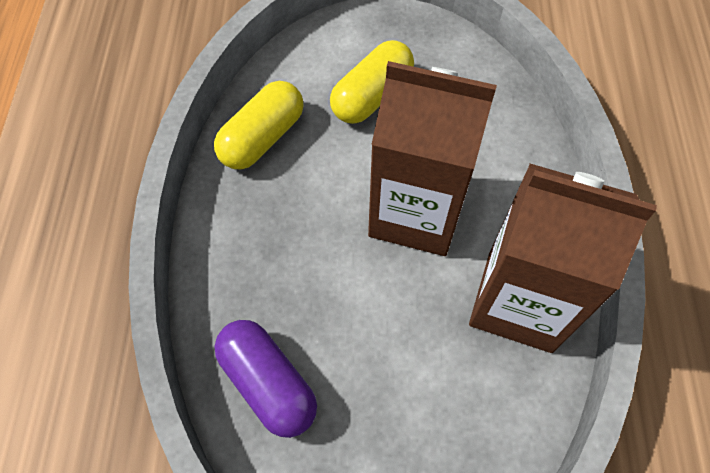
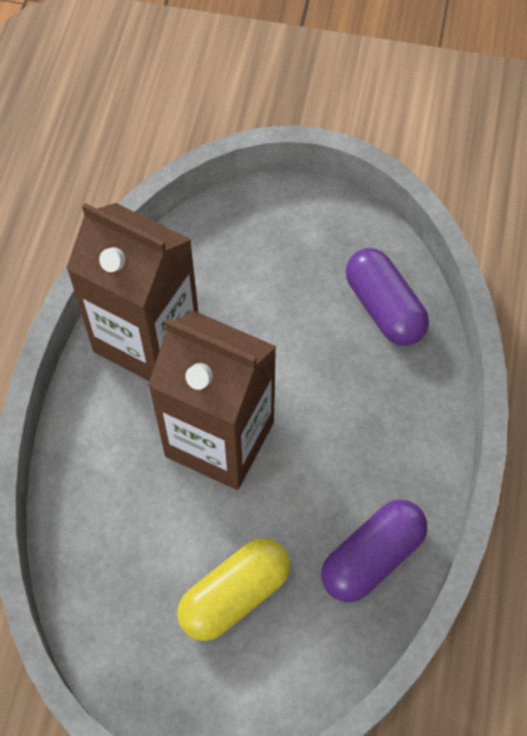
camera: 170 degrees left, 0 degrees up
yellow capsule [214,81,303,169] -> purple capsule [321,500,427,602]

